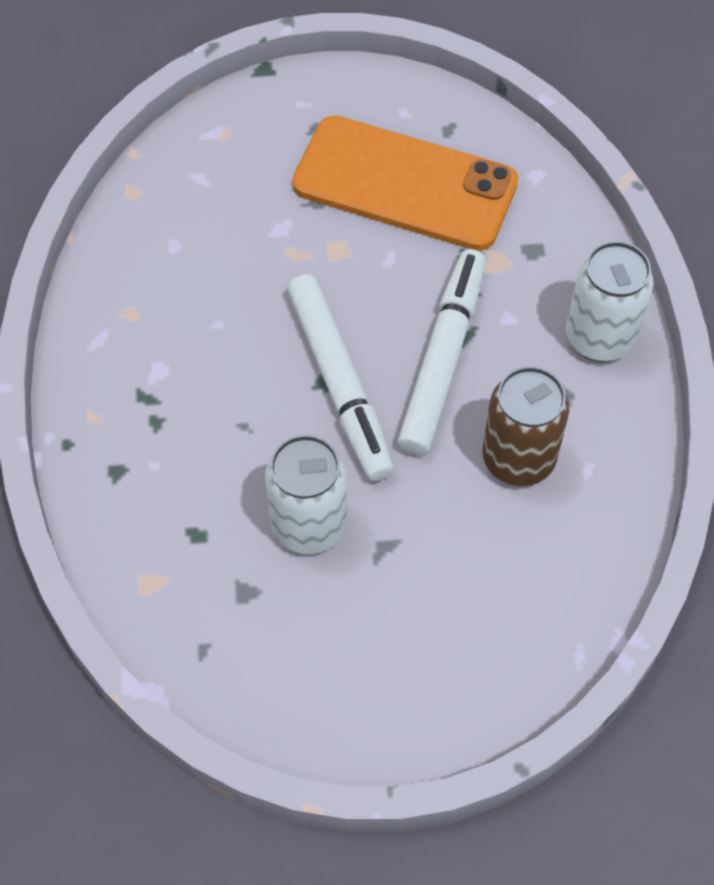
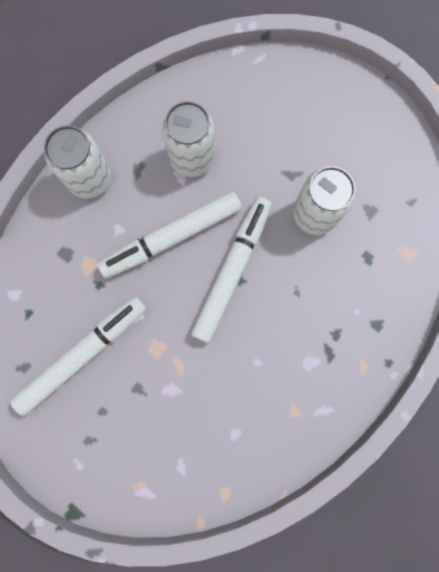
camera: 135 degrees left, 20 degrees up
orange phone [292,115,518,251] -> white marker [10,296,147,416]
brown can [482,366,569,486] -> white can [162,101,215,177]

